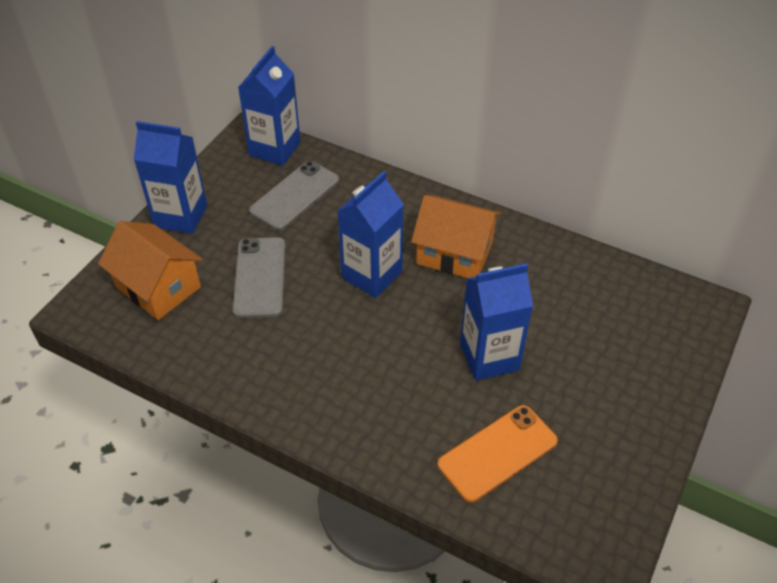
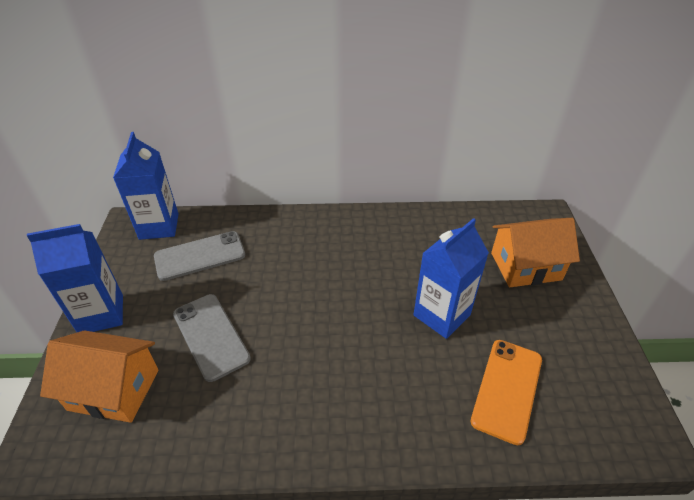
camera: 30 degrees left, 5 degrees down
grey phone [249,161,339,231] -> grey phone turned 60 degrees clockwise [154,231,245,281]
blue carton [337,171,404,298] -> none
orange house [411,195,502,278] -> orange house moved to [491,218,580,287]

